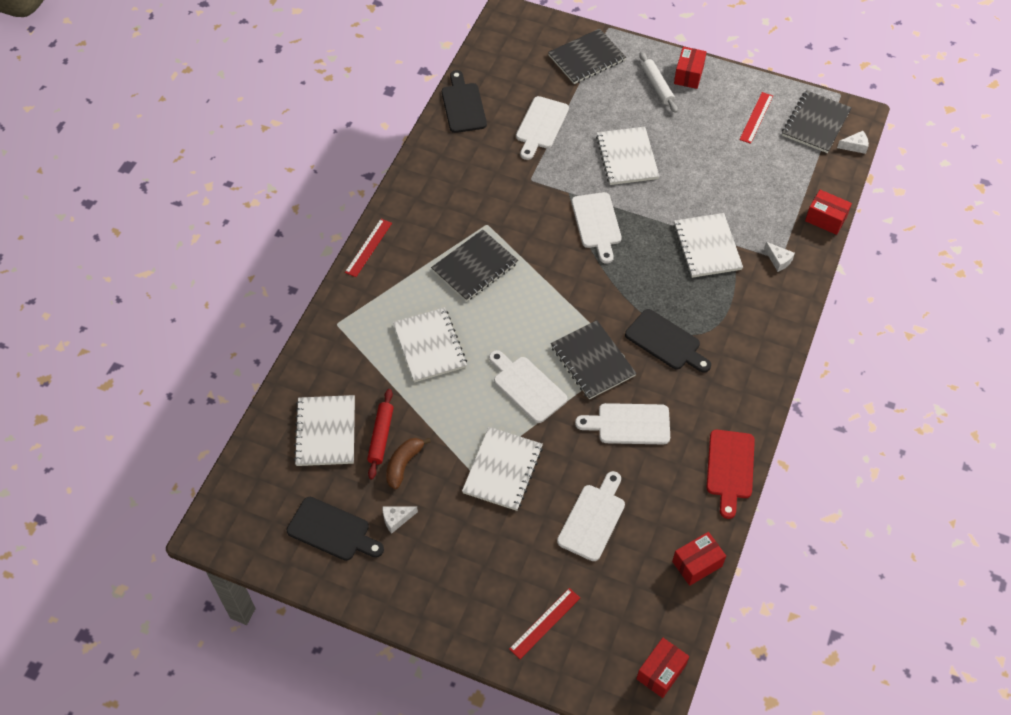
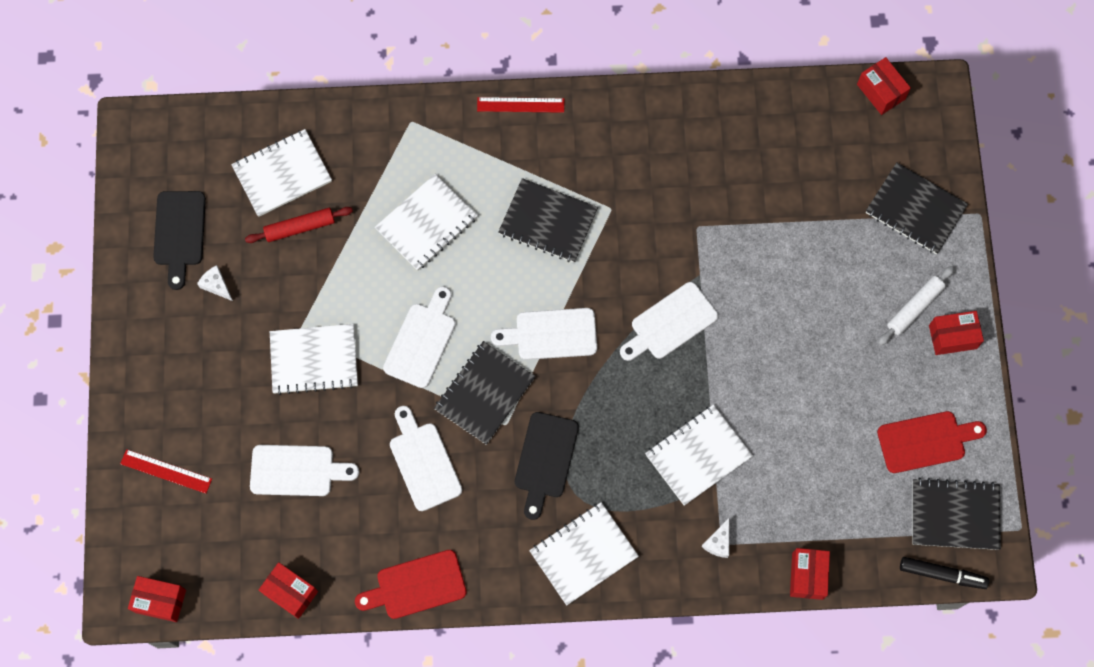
camera: 65 degrees right, 15 degrees up
brown banana [386,438,431,489] -> none
black cutting board [442,70,487,133] -> none
white cutting board [516,96,569,160] -> white cutting board moved to [491,308,597,360]
white notebook [596,127,659,185] -> white notebook moved to [529,502,639,605]
red ruler [739,92,773,144] -> red cutting board [877,411,987,473]
white cheese [837,131,869,154] -> black marker [900,557,989,589]
none -> red box [857,57,911,115]

